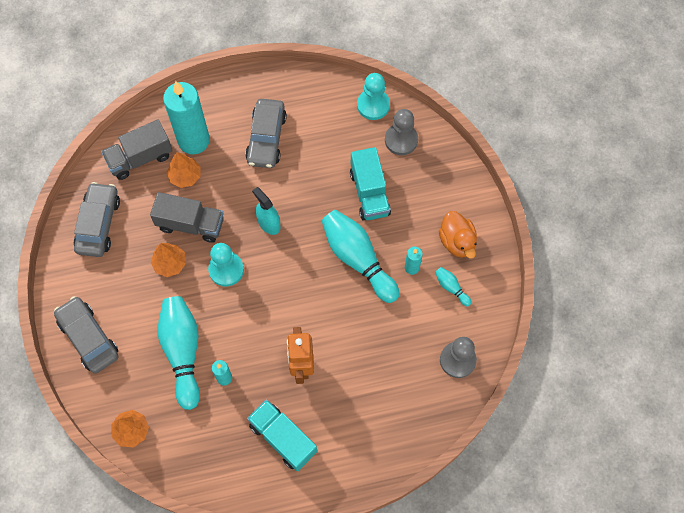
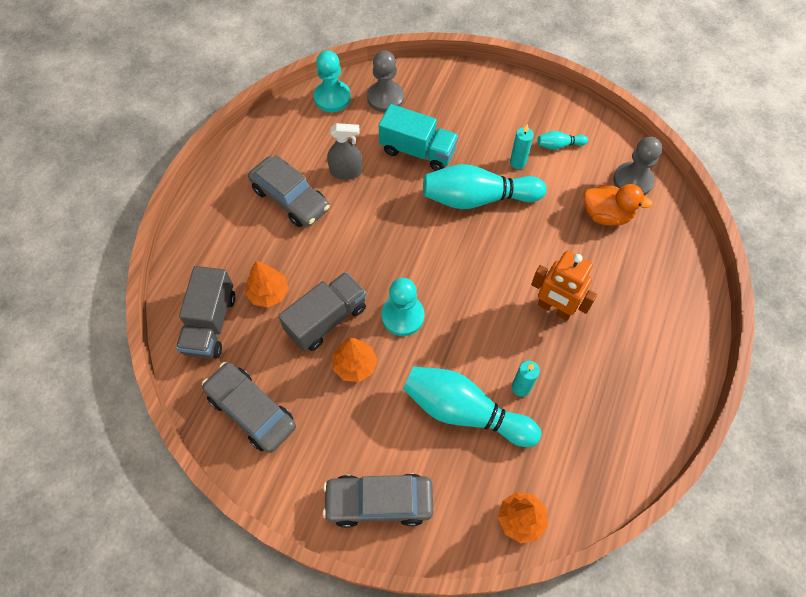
camera: 55 degrees left, 5 degrees down
turquoise candle [163,81,210,154] -> none
turquoise truck [247,399,317,471] -> none
turquoise spray bottle [252,187,281,235] -> none
orange duck [439,211,477,259] -> orange duck moved to [584,184,653,226]
none -> grey spray bottle [327,123,362,180]

